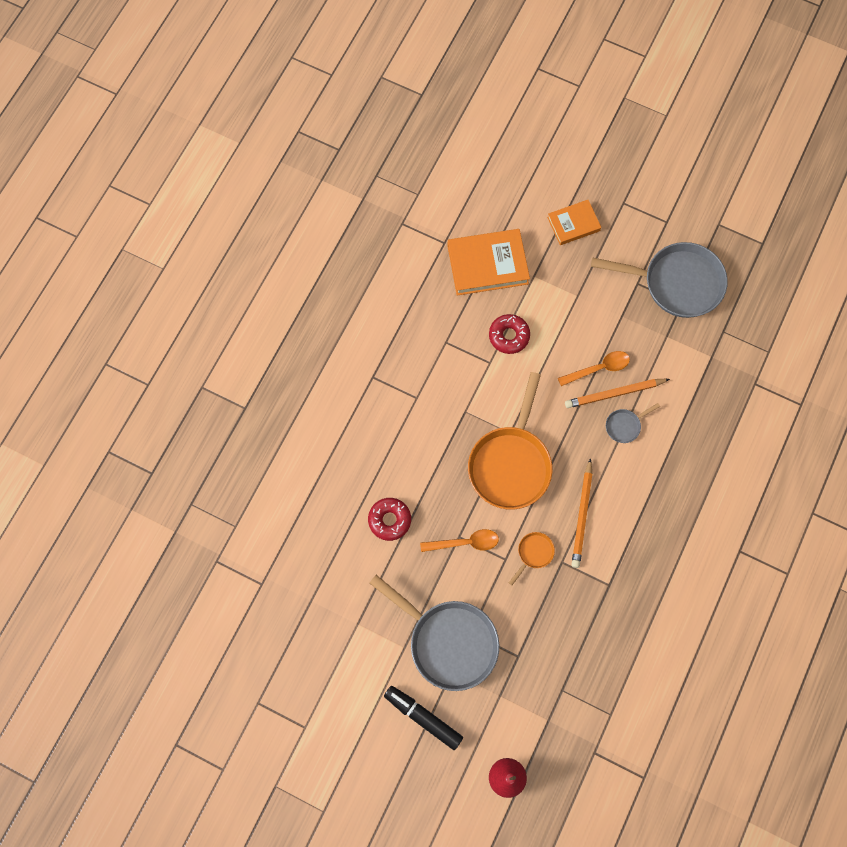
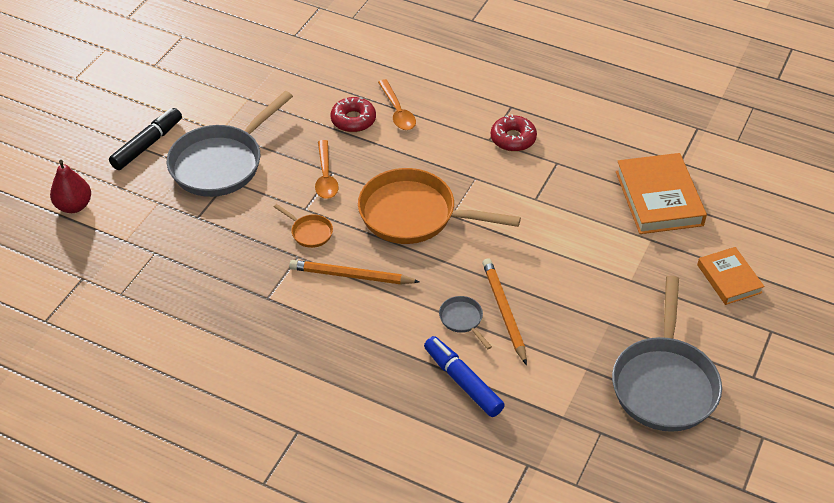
camera: 90 degrees right, 25 degrees down
red donut [489,314,530,354] -> red donut moved to [491,114,537,152]
orange spoon [558,351,630,386] -> orange spoon moved to [378,79,416,130]
none -> blue marker [424,336,505,417]

